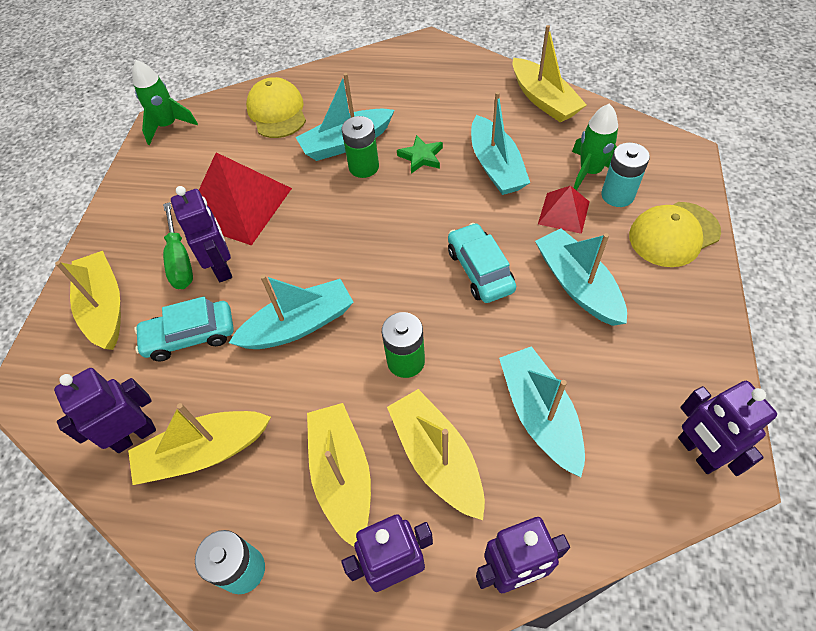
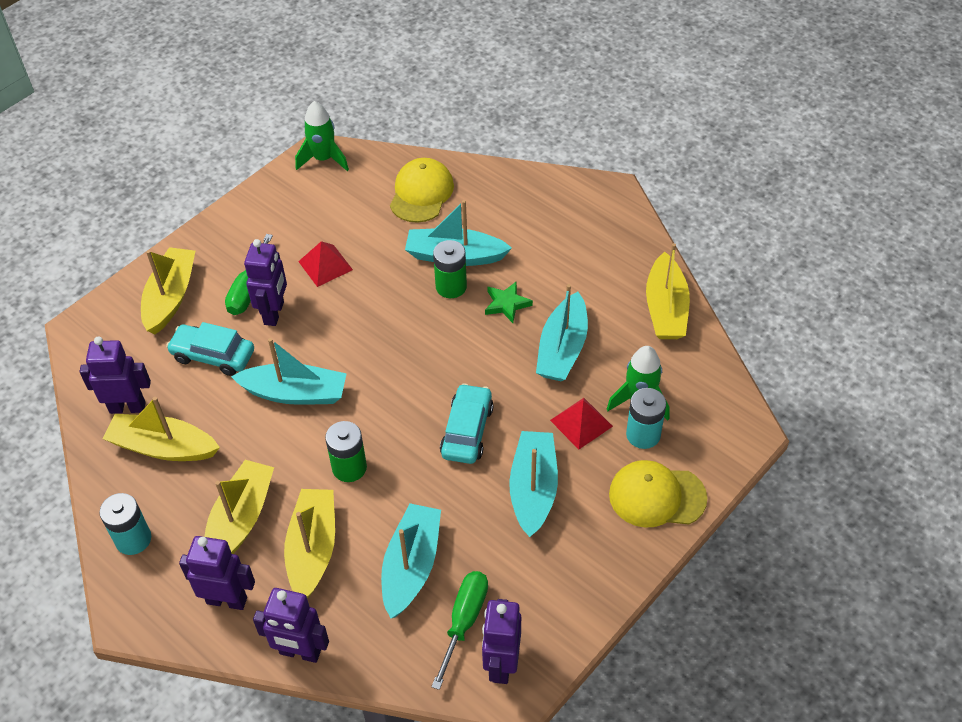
camera: 30 degrees right, 5 degrees down
red pyramid [199,152,292,246] -> red pyramid [298,241,353,287], size x0.52
none -> green screwdriver [431,571,488,690]

